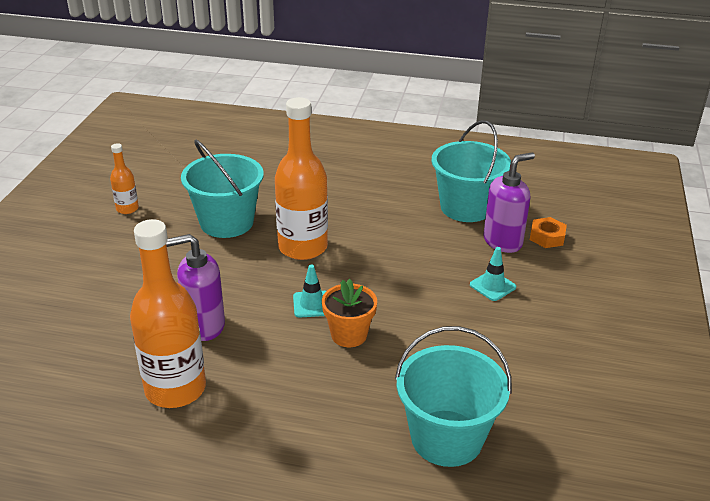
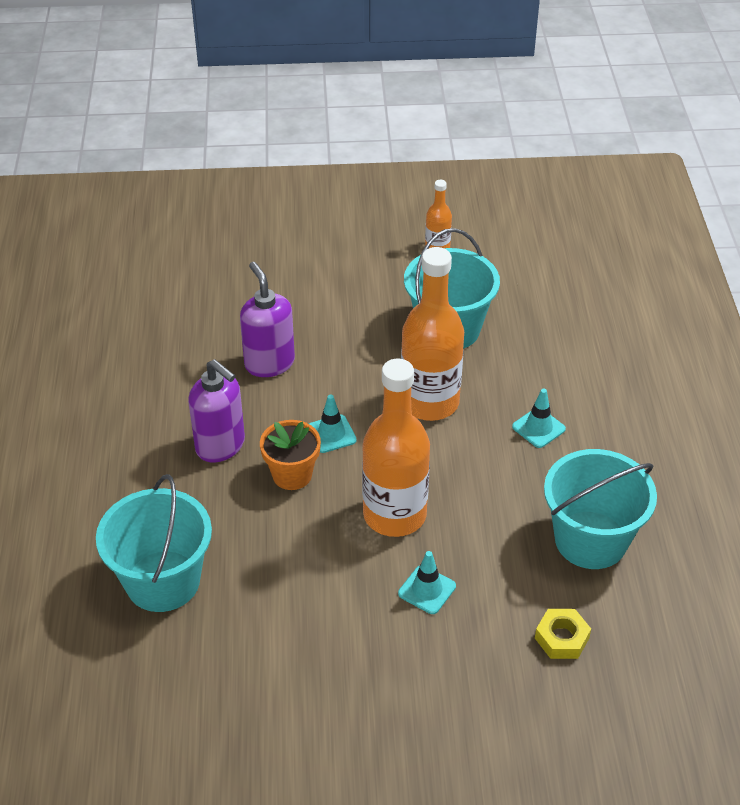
camera: 75 degrees right, 10 degrees up
orange bottle [130,219,206,408] -> orange bottle moved to [362,359,430,537]
purple soap dispenser [483,152,535,253] -> purple soap dispenser moved to [188,359,245,463]
orange nut [530,217,567,248] -> yellow nut [535,609,591,659]
none -> turquoise traffic cone [512,389,566,448]

